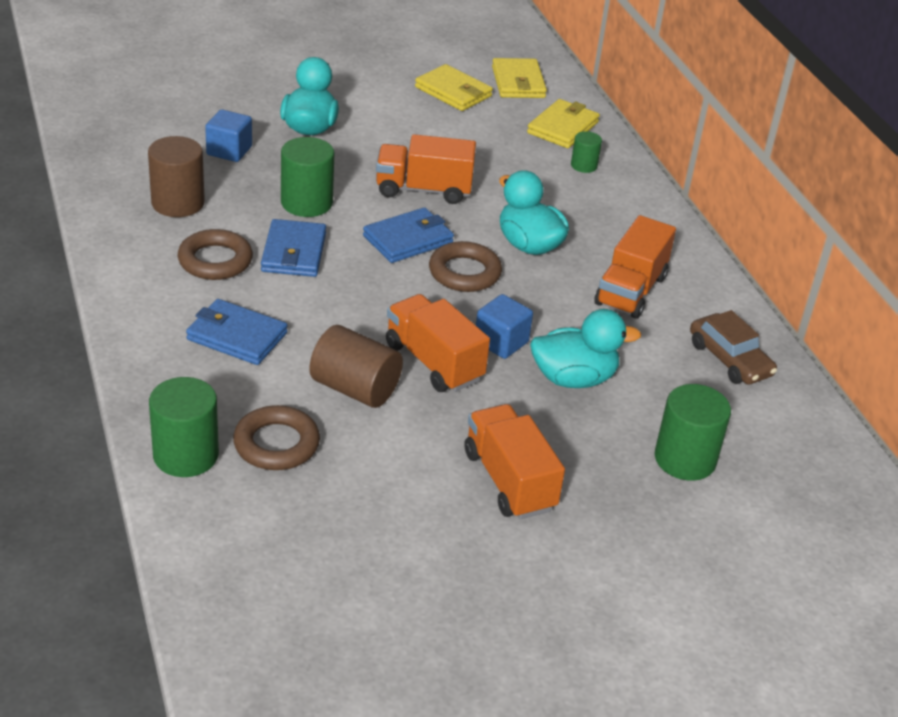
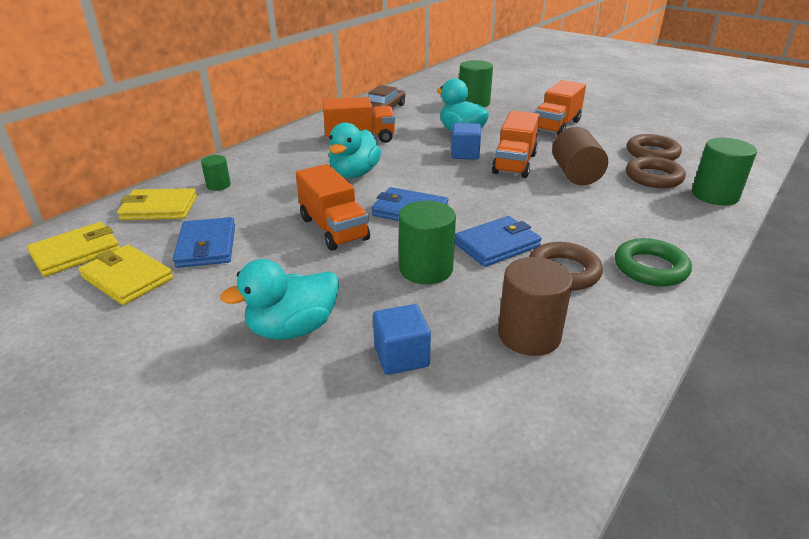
camera: 120 degrees left, 5 degrees down
blue wallet [186,299,288,365] -> blue wallet moved to [173,217,235,268]
yellow wallet [415,64,493,111] -> yellow wallet turned 60 degrees counterclockwise [78,245,173,305]
brown ring [429,241,502,292] -> brown ring moved to [627,134,682,161]
none -> green ring [615,238,692,286]

